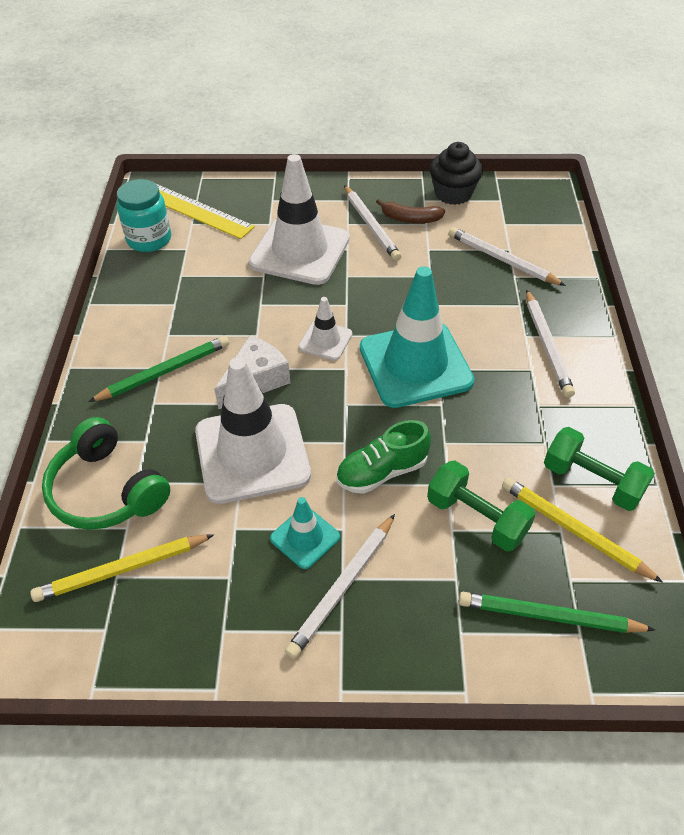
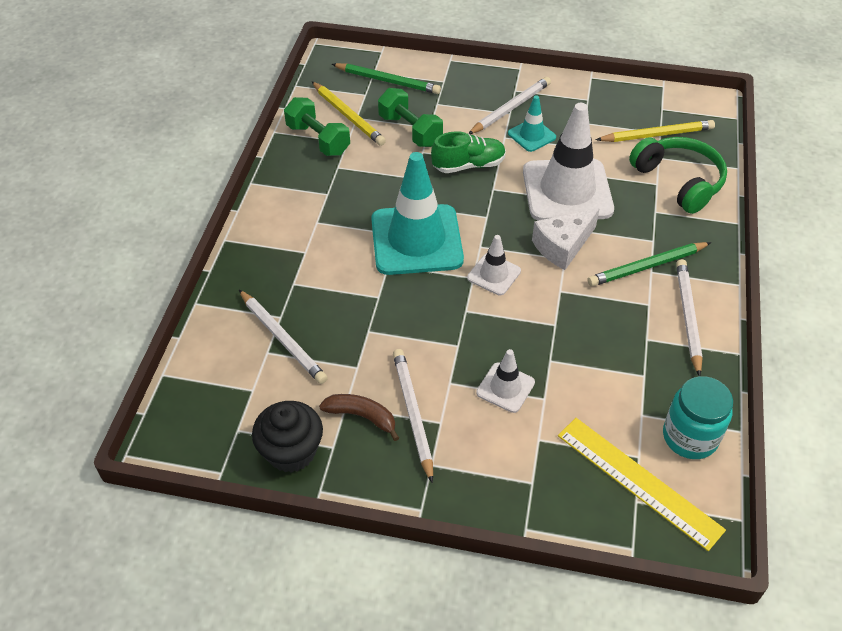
camera: 170 degrees left, 0 degrees up
white traffic cone [249,154,350,285] -> white traffic cone [476,349,535,413], size x0.48
white pencil [526,289,575,398] -> white pencil moved to [676,259,703,376]

